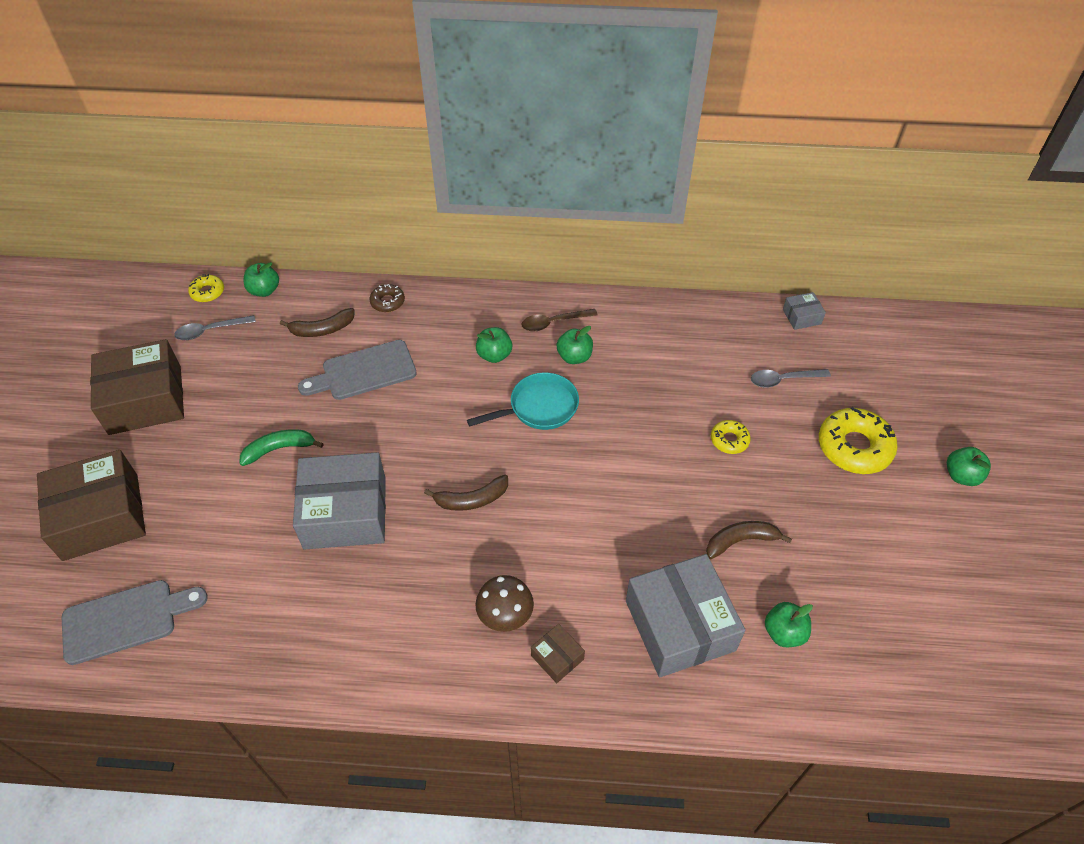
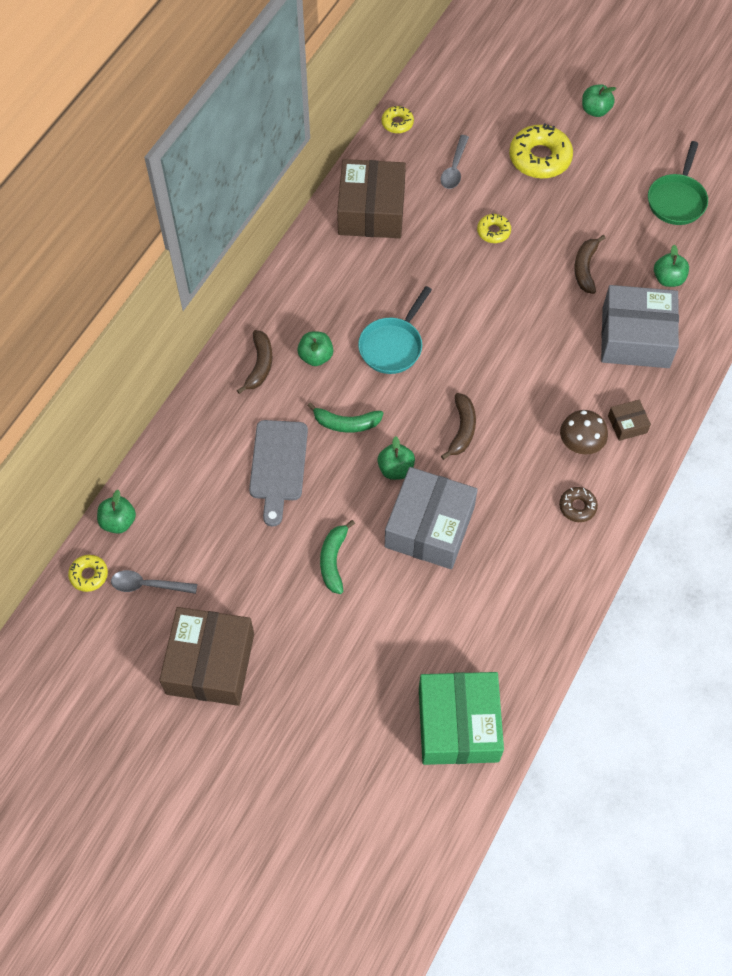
camera: 65 degrees left, 10 degrees up
brown box [37,450,146,561] -> brown box moved to [337,159,406,238]
grey cutting board [62,580,208,665] -> green box [419,672,504,765]
grey spoon [174,315,256,340] -> grey spoon turned 90 degrees clockwise [111,570,197,594]
brown banana [280,308,355,337] -> brown banana moved to [237,330,272,394]
brown donut [369,284,405,312] -> brown donut moved to [559,487,598,522]
turquoise pan [467,372,579,430] -> turquoise pan turned 150 degrees counterclockwise [358,286,432,374]
brown spoon [522,309,597,332] -> none
green apple [556,326,593,364] -> green apple moved to [377,436,415,480]
grey box [783,292,826,330] -> yellow donut [381,106,414,133]
none -> green banana [307,402,383,433]
none -> green pan [648,141,708,225]

